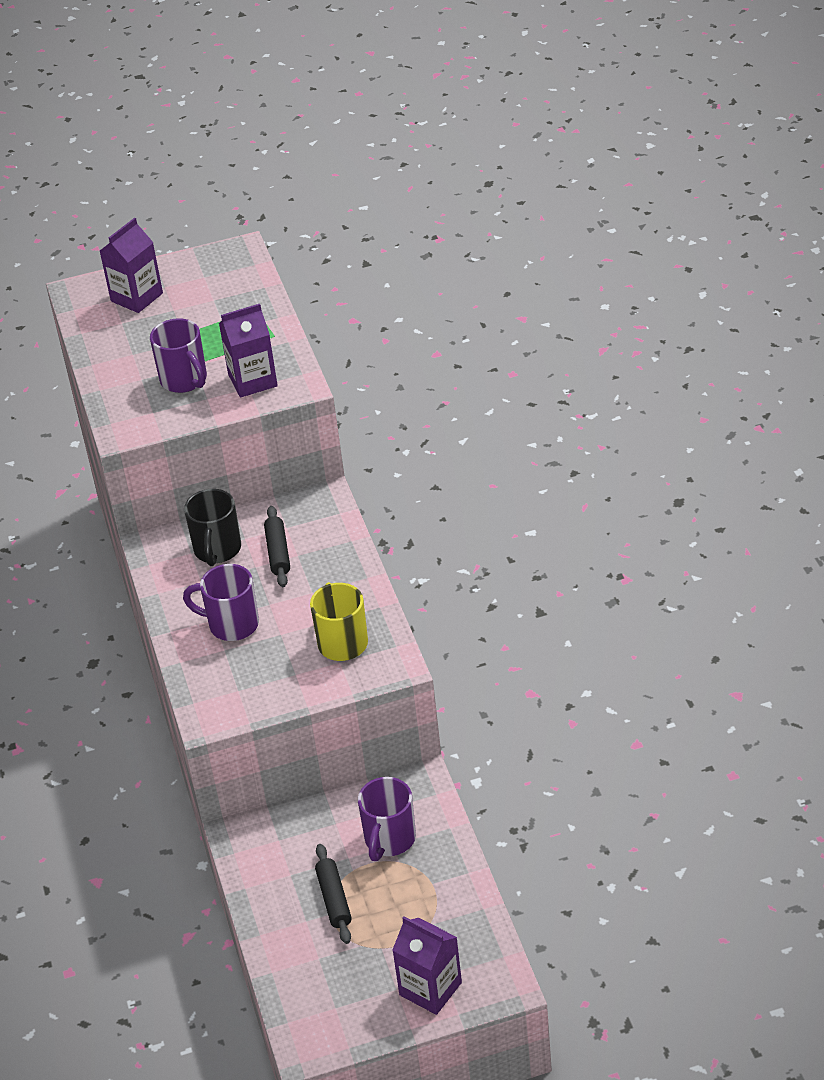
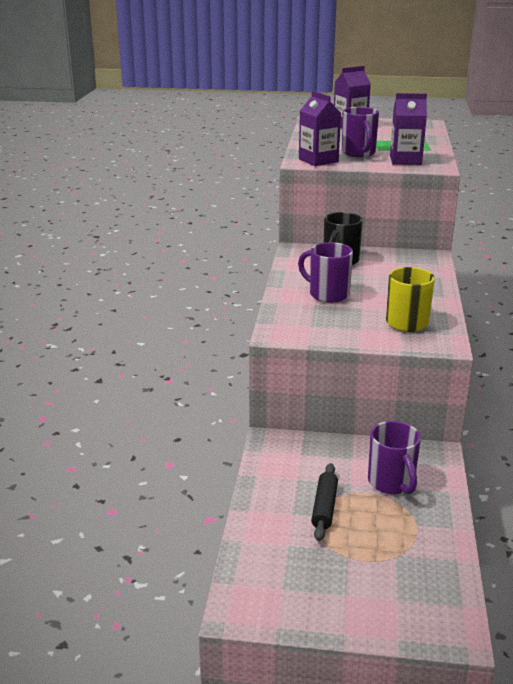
camera: 20 degrees right, 15 degrees down
black rolling pin [264,506,290,587] -> none
purple mug [358,777,416,861] -> purple mug turned 60 degrees counterclockwise [368,421,421,494]
purple carton [392,916,462,1015] -> purple carton moved to [299,91,341,166]

